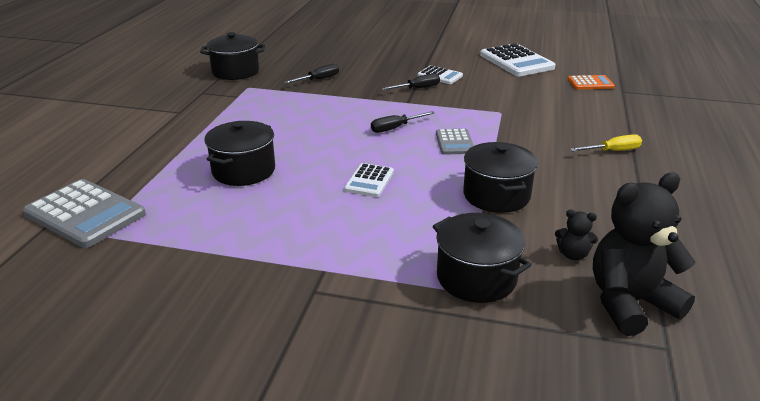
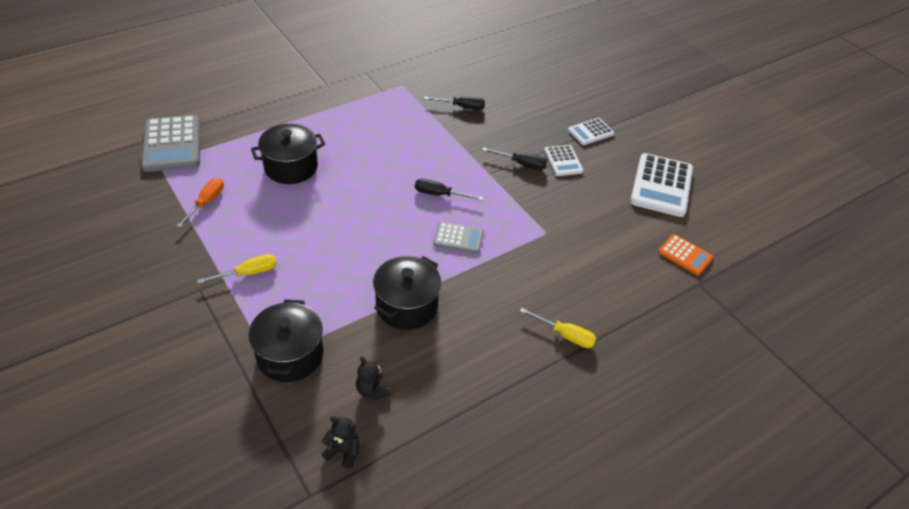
camera: 40 degrees right, 15 degrees up
black pot [200,32,265,80] -> none
white calculator [344,163,394,197] -> white calculator moved to [568,118,614,145]
grey calculator [436,129,474,155] -> grey calculator turned 120 degrees counterclockwise [433,222,484,254]
black teddy bear [593,172,696,336] -> black teddy bear [322,416,359,468], size x0.44
none -> orange screwdriver [177,178,224,228]
none -> yellow screwdriver [197,254,277,284]

